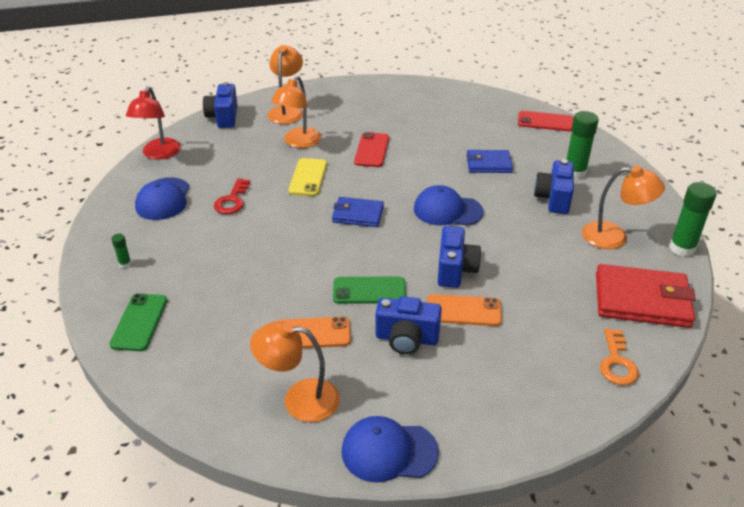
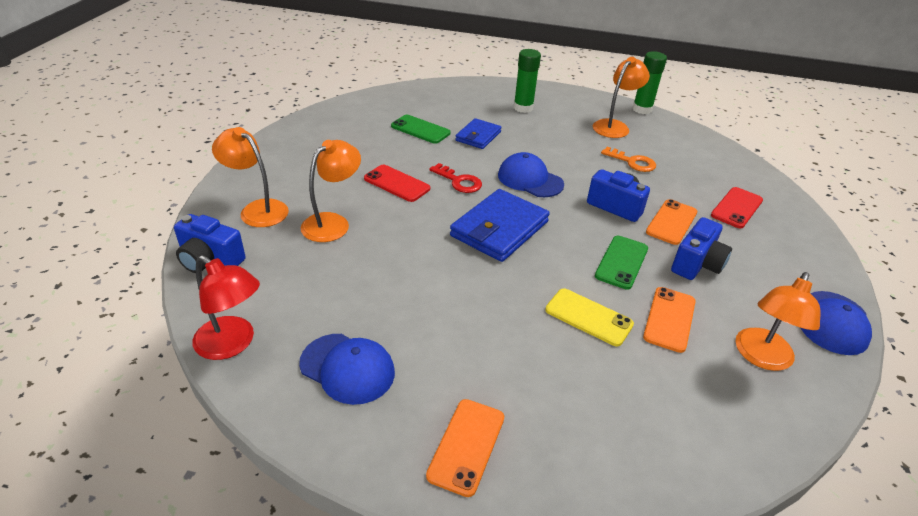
camera: 65 degrees left, 0 degrees up
green phone [109,293,167,351] -> green phone moved to [391,115,450,144]
green glue stick [111,234,131,268] -> orange phone [426,399,504,497]
red key [214,178,250,214] -> red key moved to [429,163,482,193]
orange lamp [271,76,321,148] -> orange lamp turned 105 degrees counterclockwise [301,140,361,242]
yellow phone [288,158,327,196] -> yellow phone moved to [545,288,634,346]
blue wallet [332,197,384,227] -> blue wallet [450,189,550,262], size x1.66
blue cap [414,185,484,226] -> blue cap turned 90 degrees clockwise [498,152,564,197]
red phone [518,111,574,131] -> red phone moved to [711,187,763,228]
blue camera [534,159,574,214] -> none
red wallet [596,264,696,328] -> none
orange key [600,328,639,385] -> orange key moved to [601,147,656,172]

